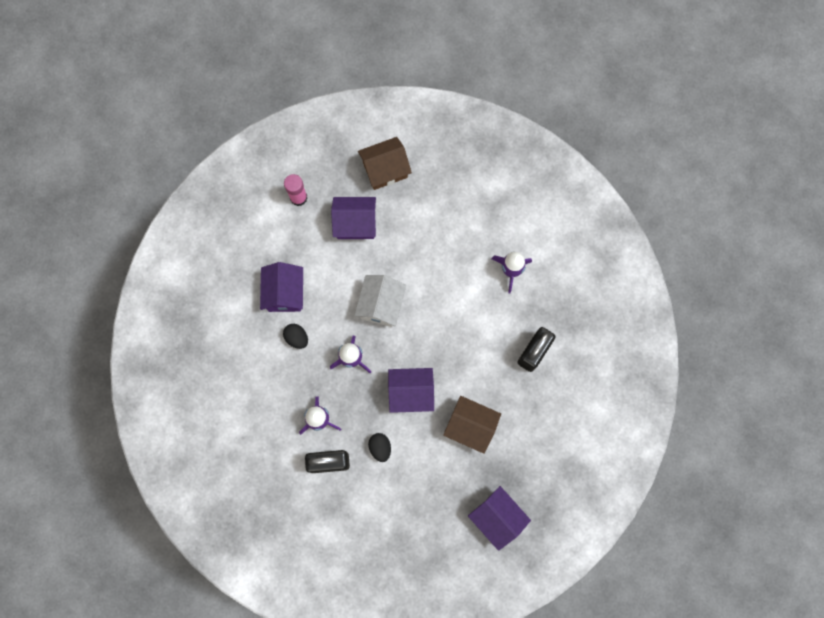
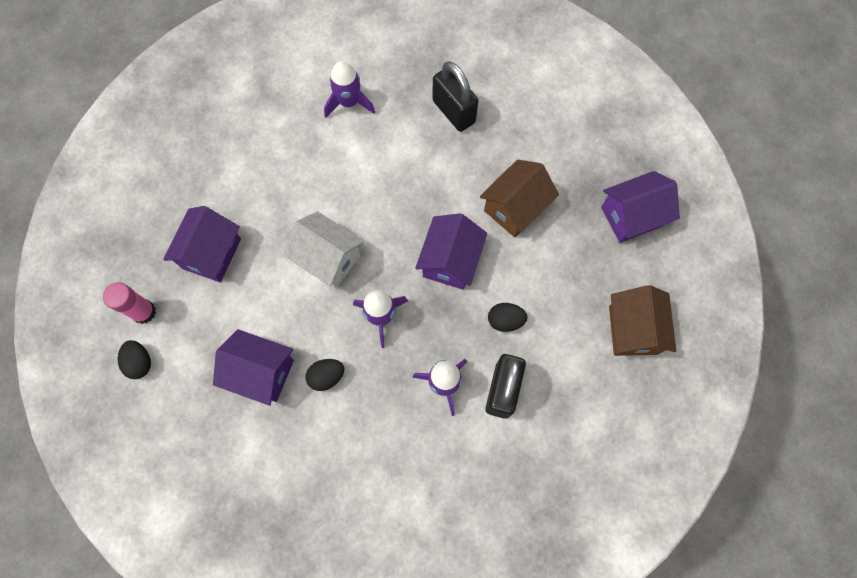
camera: 70 degrees left, 5 degrees down
brown house [358,137,412,190] -> brown house moved to [609,285,676,356]
none -> black egg [118,340,151,379]

